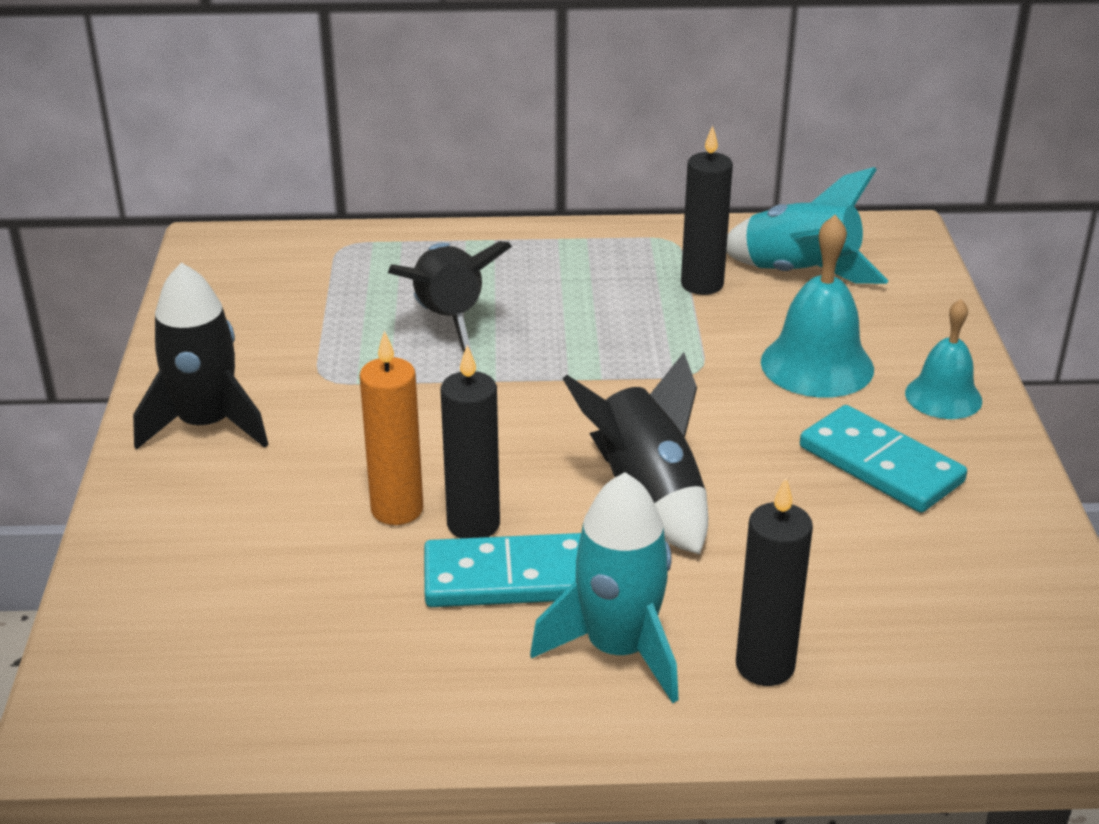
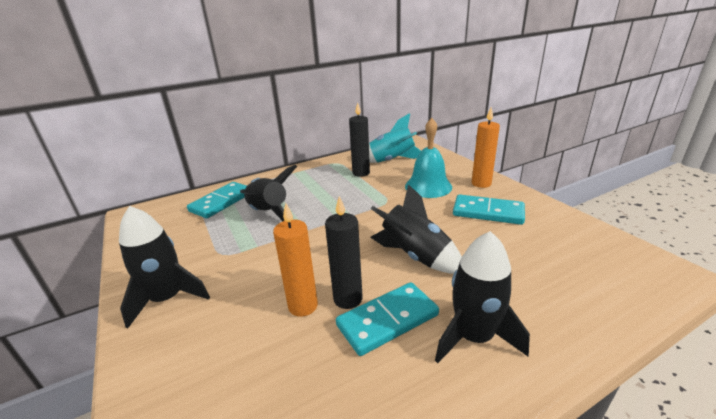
camera: 25 degrees left, 5 degrees down
turquoise rocket [530,472,679,703] -> black rocket [435,231,530,363]
black candle [736,478,813,686] -> none
turquoise bell [905,299,982,419] -> orange candle [472,107,500,188]
none -> turquoise domino [187,182,247,218]

